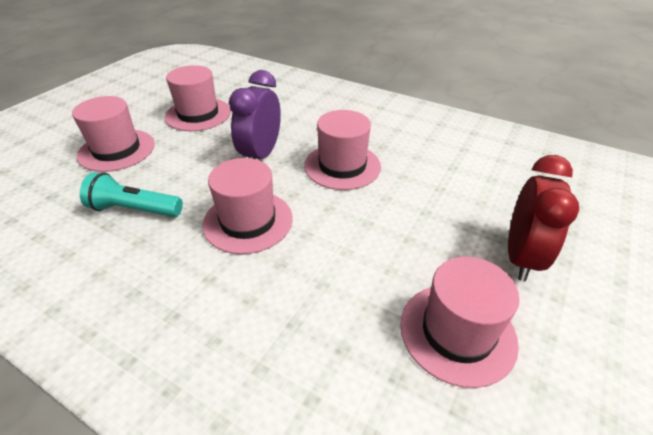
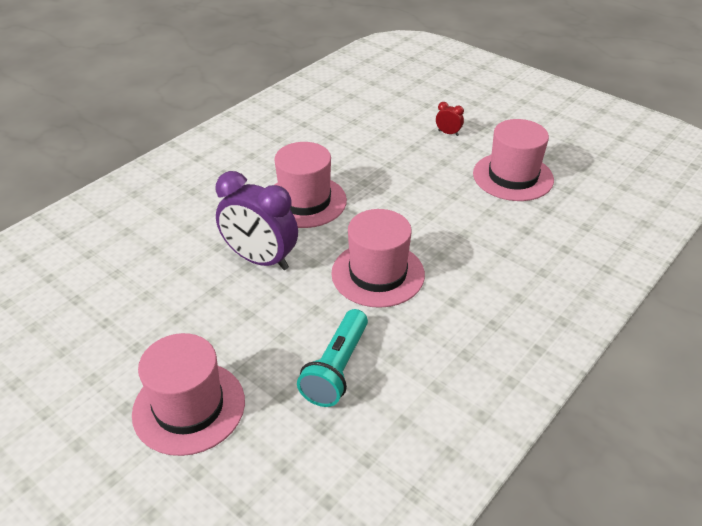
camera: 80 degrees left, 0 degrees up
pink hat [165,65,231,131] -> none
red clock [508,155,579,281] -> red clock [436,102,464,136], size x0.42

